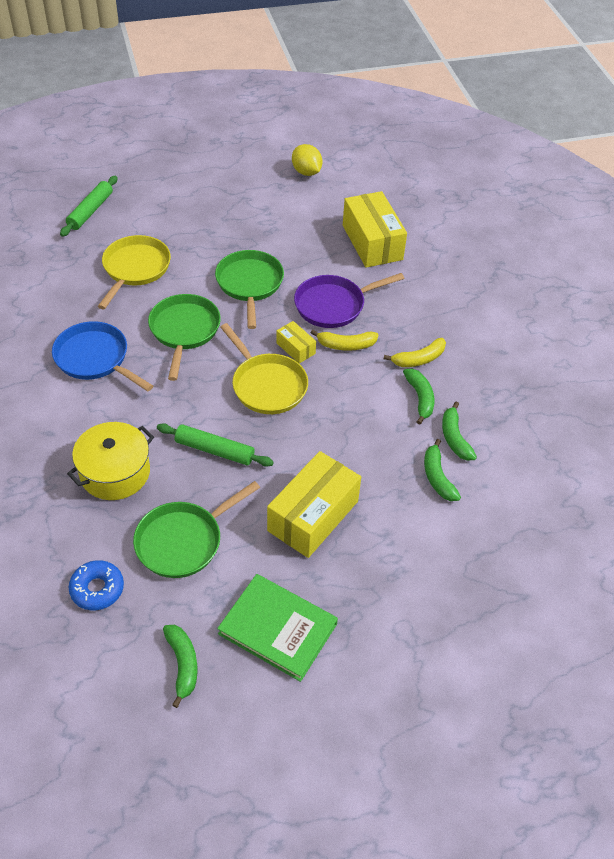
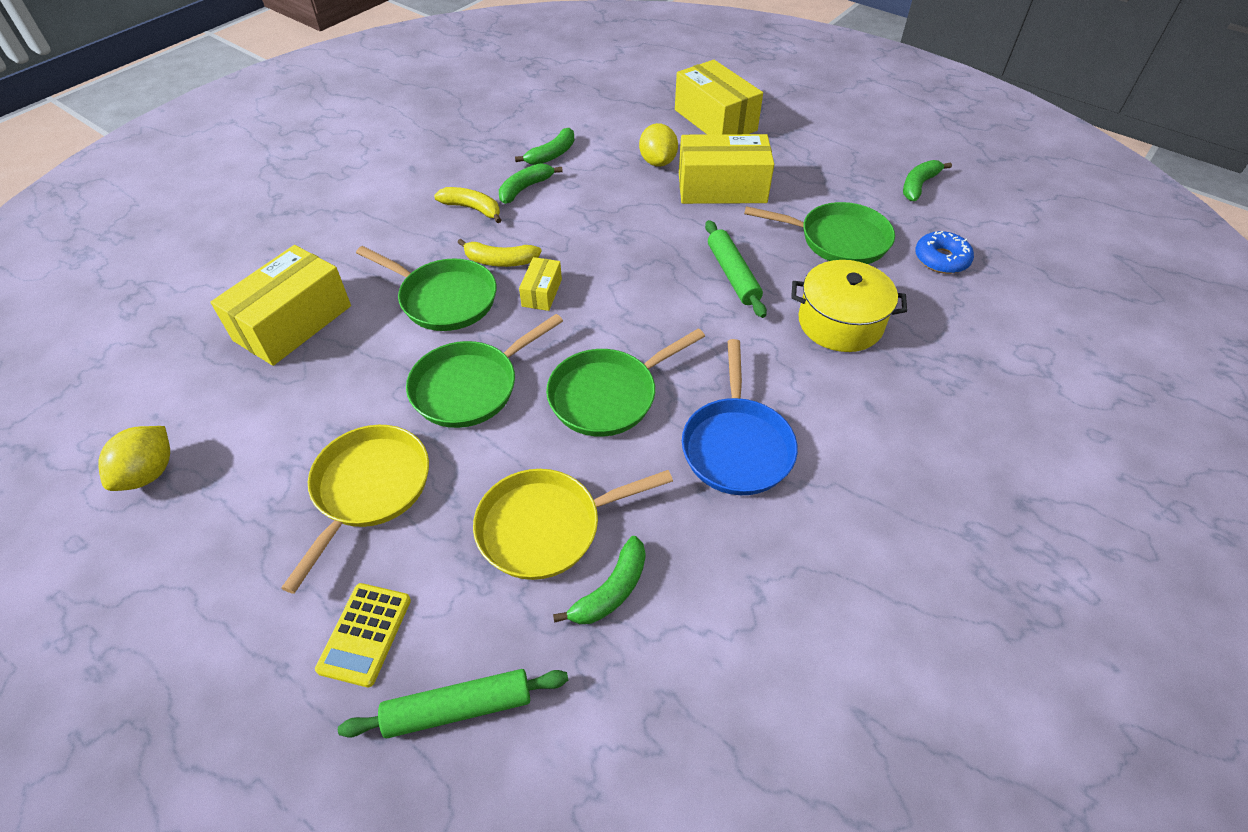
camera: 125 degrees left, 0 degrees up
green book [217,574,338,682] -> none
yellow pan [220,323,308,414] -> yellow pan moved to [281,425,429,594]
purple pan [294,273,404,328] -> green pan [356,246,497,331]
yellow banana [311,330,379,351] -> yellow banana turned 135 degrees clockwise [457,239,542,267]
green banana [424,439,461,501] -> green banana moved to [553,536,646,624]
none -> yellow calculator [315,583,411,687]
none -> yellow lemon [639,123,678,167]
none -> yellow box [675,60,763,135]

